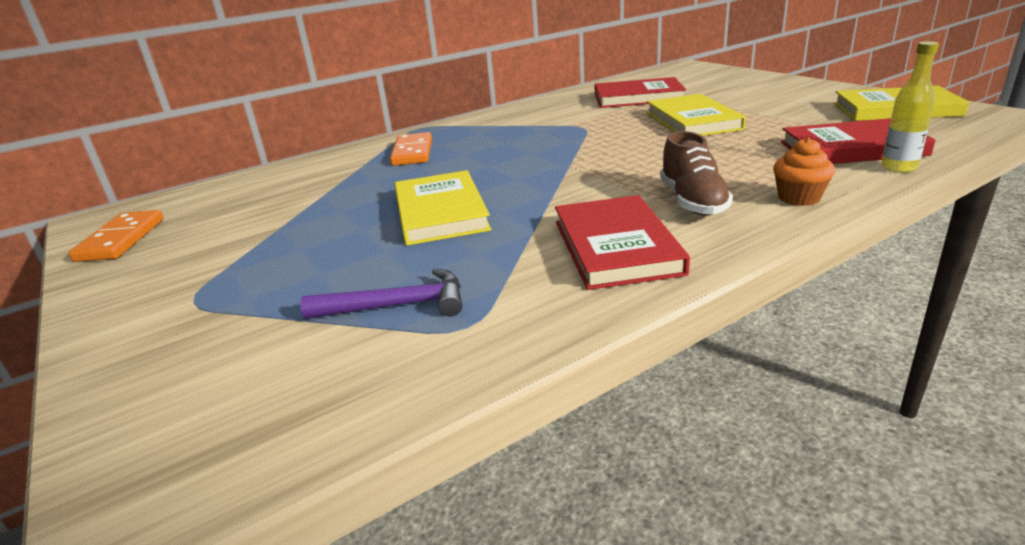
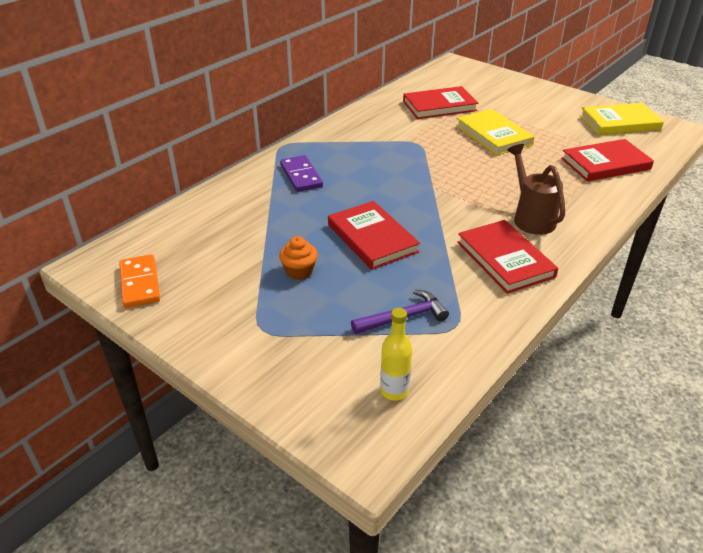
camera: 20 degrees left, 10 degrees up
orange domino [390,132,432,166] -> purple domino [280,155,323,192]
yellow book [394,170,491,246] -> red book [328,201,420,270]
brown shoe [660,131,733,216] -> brown watering can [507,144,565,235]
orange cupcake [773,138,835,206] -> orange cupcake moved to [279,236,318,280]
yellow bottle [881,41,939,173] -> yellow bottle moved to [380,308,412,401]

